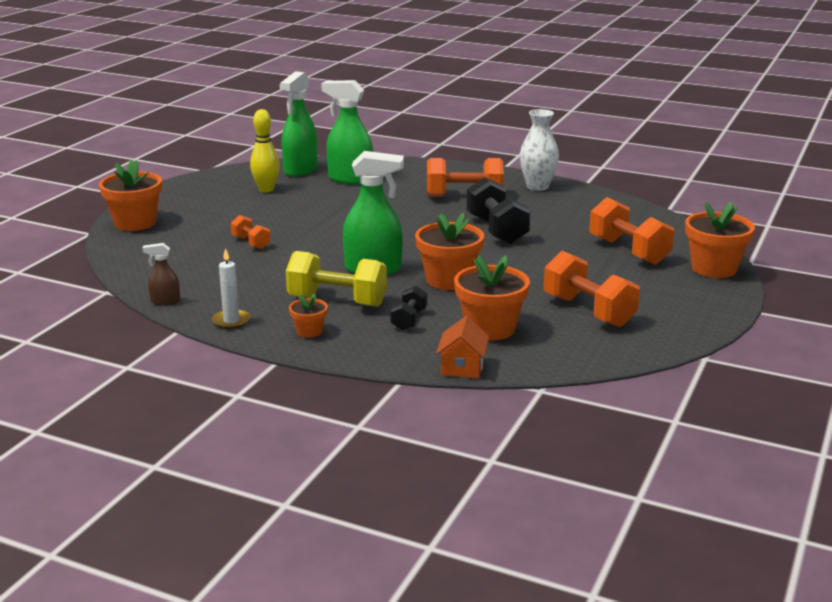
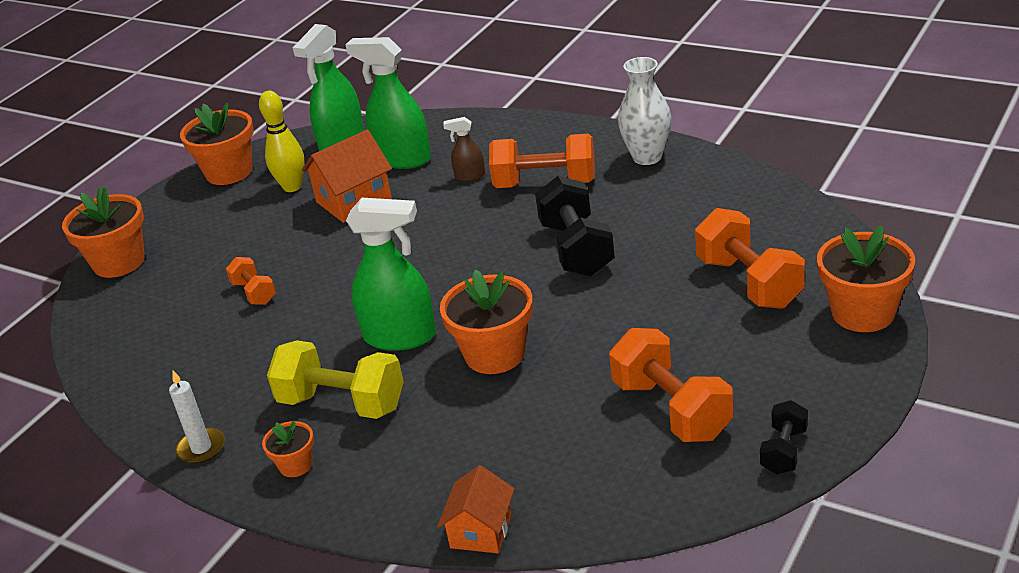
camera: 10 degrees right, 10 degrees up
brown spray bottle [143,243,180,305] -> brown spray bottle moved to [443,117,485,181]
black dumbbell [390,286,427,331] -> black dumbbell moved to [760,400,808,474]
orange flower pot [454,255,530,340] -> orange flower pot moved to [180,102,254,185]
none -> orange house [302,129,392,223]

